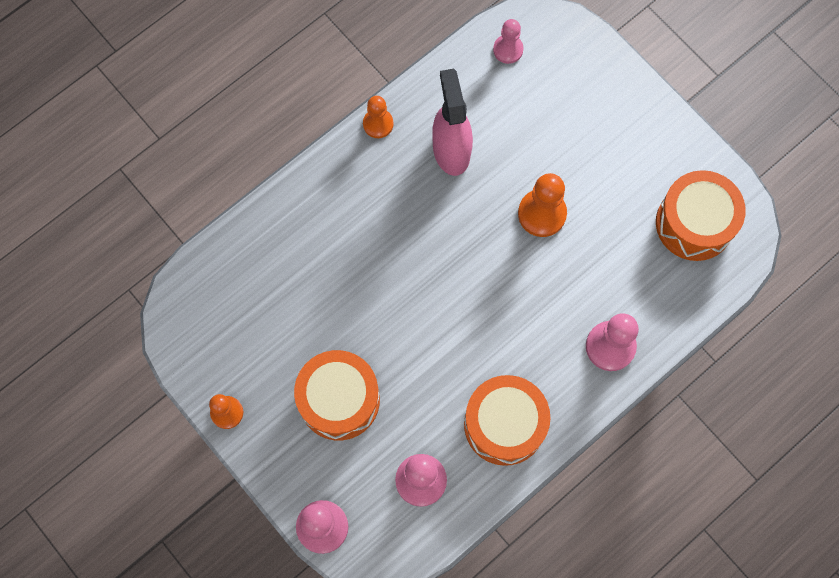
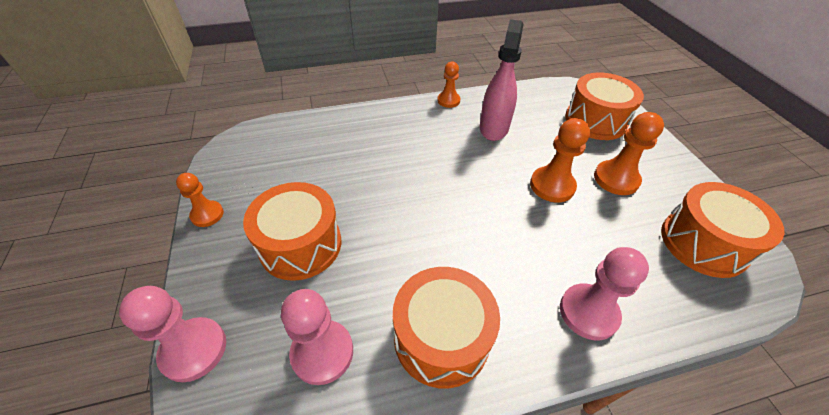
camera: 25 degrees right, 25 degrees down
pink pawn [493,19,524,64] -> none
none -> orange drum [565,72,644,140]
none -> orange pawn [594,112,664,195]

